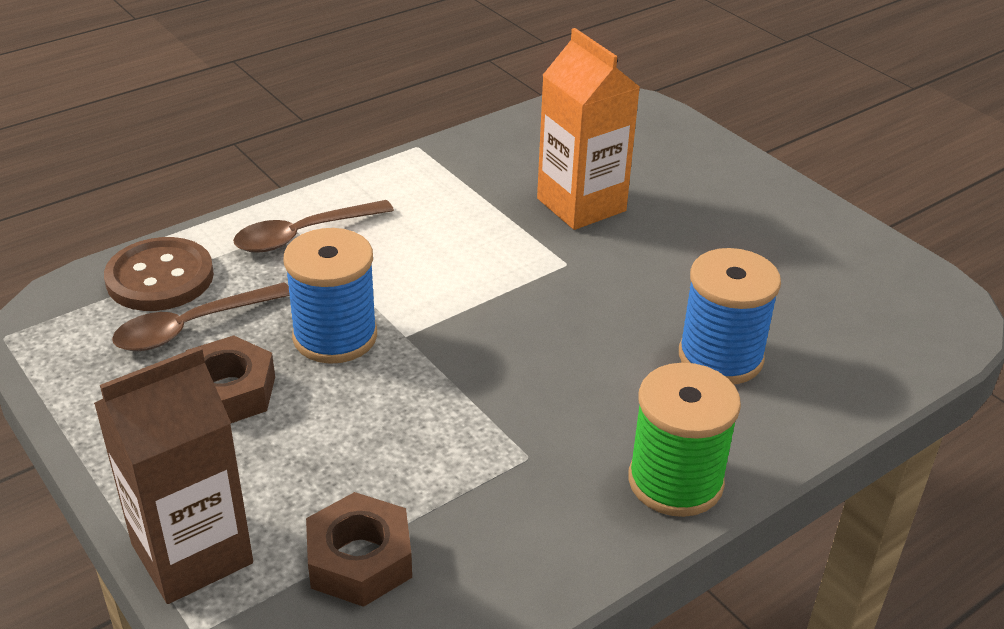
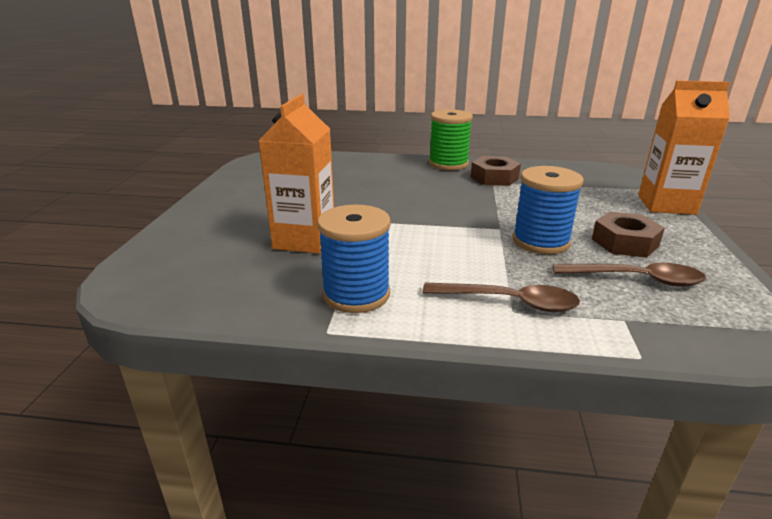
camera: 135 degrees left, 10 degrees down
brown carton [94,346,253,604] -> orange carton [638,80,730,215]
brown button [104,237,214,311] -> none
brown nut [306,492,412,607] -> brown nut moved to [471,156,521,186]
blue spool [679,248,781,384] -> blue spool moved to [317,205,391,313]

